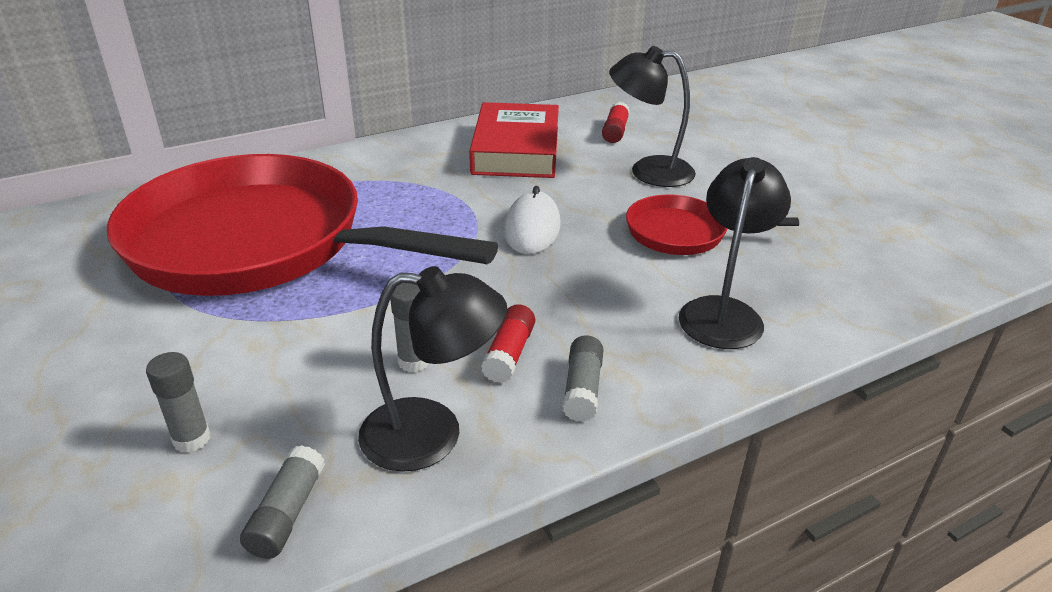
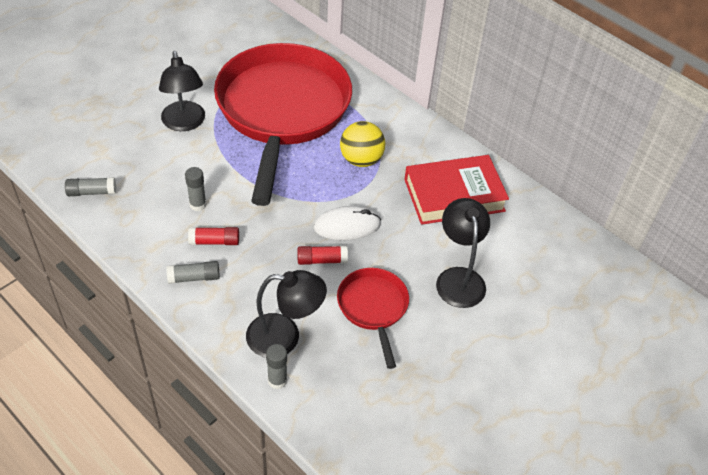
camera: 70 degrees right, 15 degrees up
grey glue stick [146,352,210,453] -> grey glue stick moved to [266,344,287,389]
black lamp [358,266,507,472] -> black lamp moved to [159,51,205,131]
red glue stick [602,102,630,143] -> red glue stick moved to [297,246,348,265]
none -> yellow ball [340,121,386,167]

